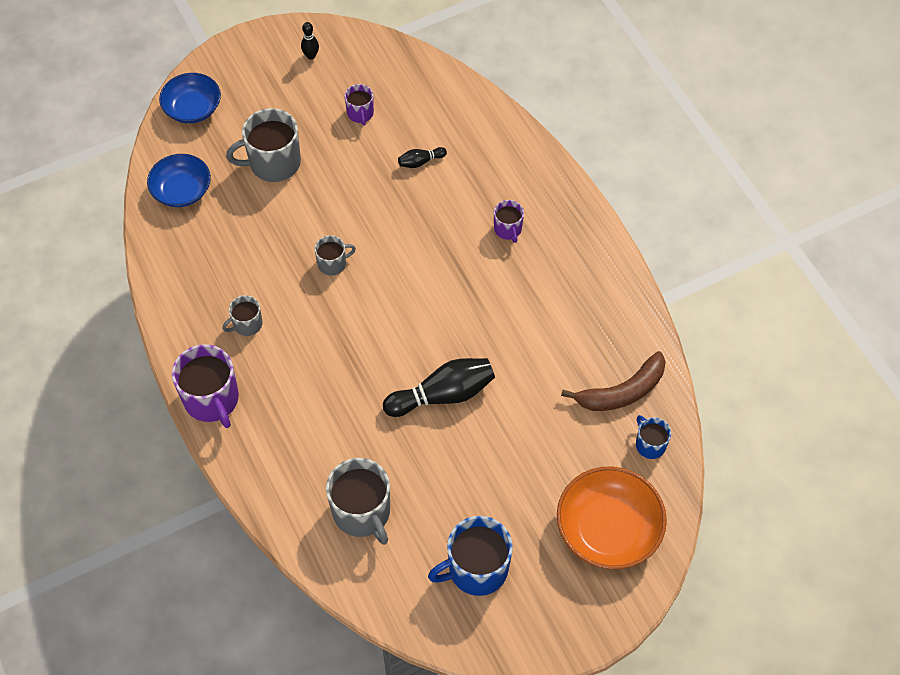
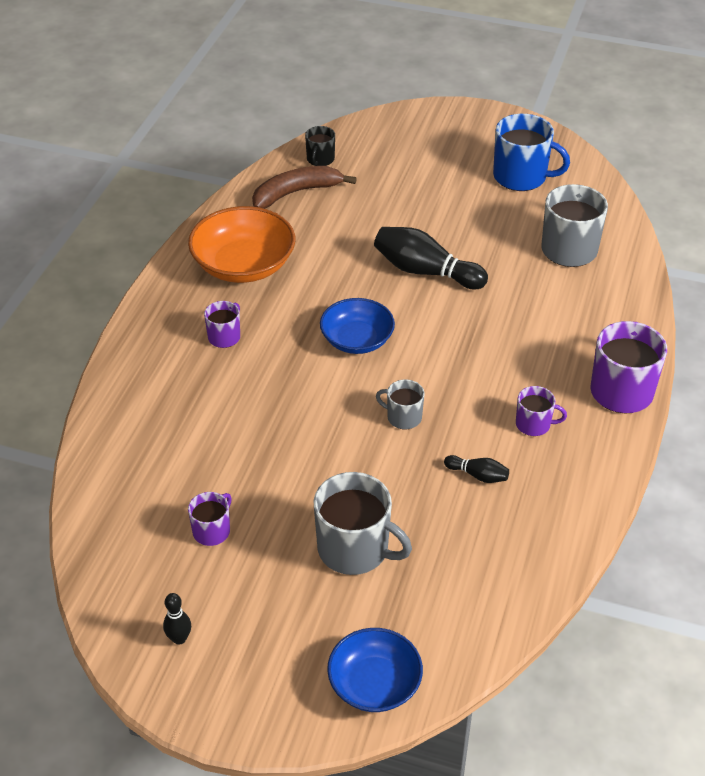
camera: 135 degrees left, 15 degrees down
blue bowl [147,154,211,207] -> blue bowl moved to [320,298,395,354]
grey mug [223,295,262,336] -> purple mug [516,386,567,436]
black bowling pin [398,147,447,168] -> black bowling pin moved to [444,455,509,483]
orange bowl [557,466,667,569] -> orange bowl moved to [188,206,295,283]
brown banana [561,351,666,411] -> brown banana turned 45 degrees counterclockwise [252,166,357,209]
blue mug [636,415,671,459] -> black mug [305,126,335,166]

